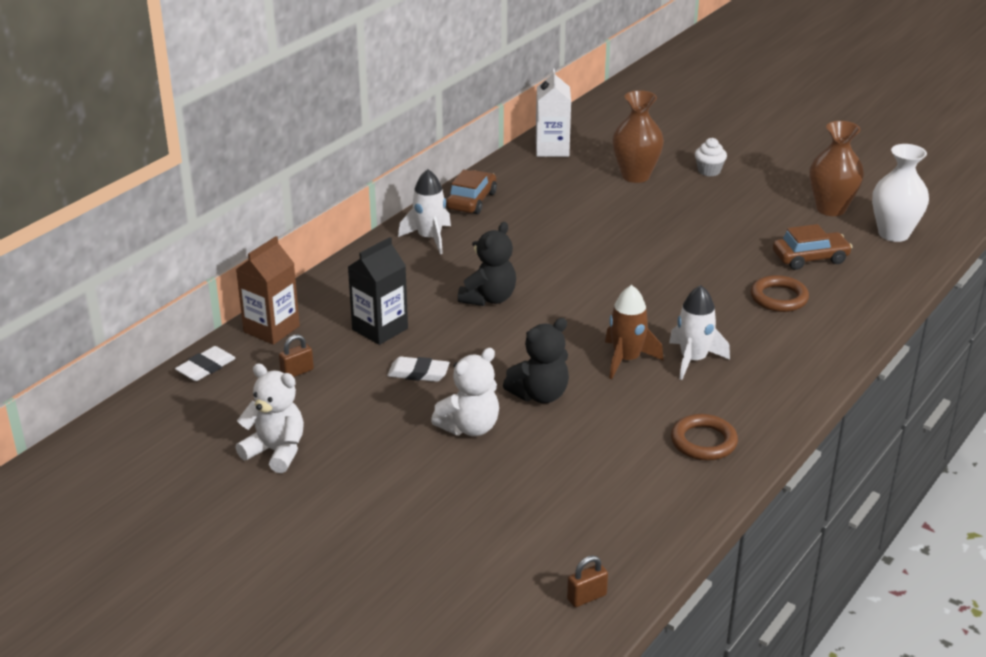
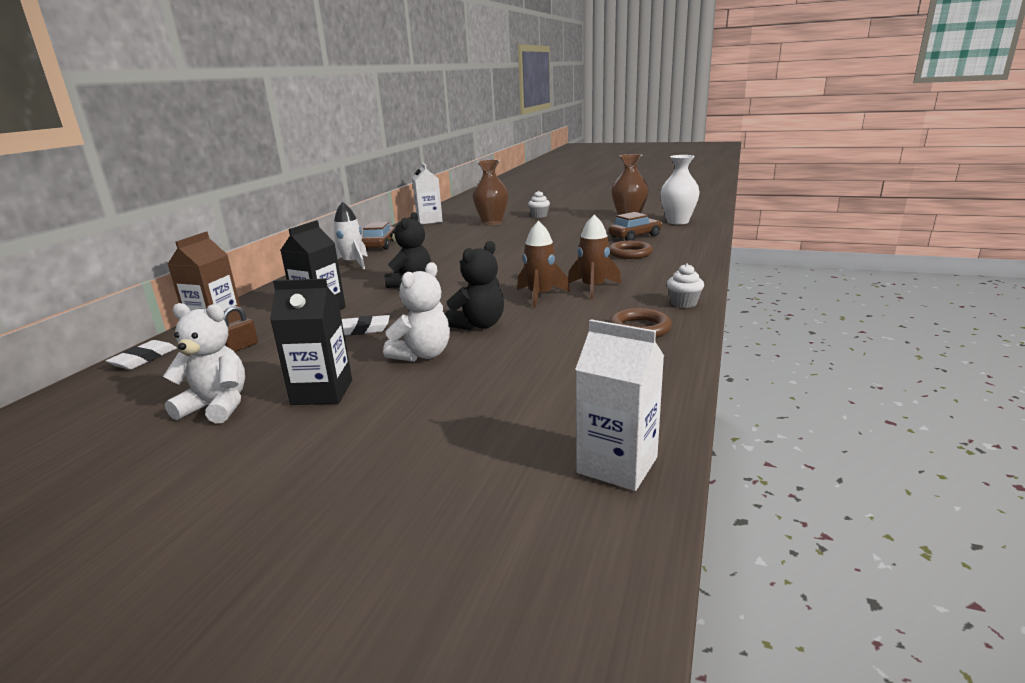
camera: 15 degrees left, 10 degrees down
brown padlock [567,555,608,607] -> white carton [575,319,664,491]
white rocket [669,285,730,380] -> brown rocket [568,215,621,299]
none -> black carton [270,278,352,405]
none -> white cupcake [667,263,704,308]

